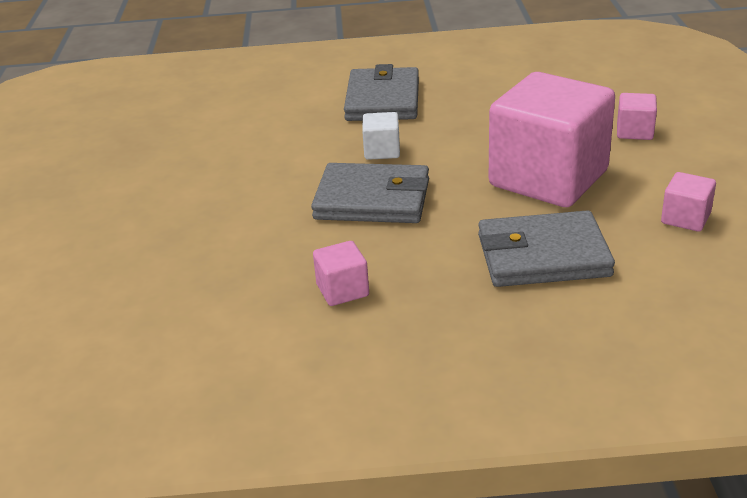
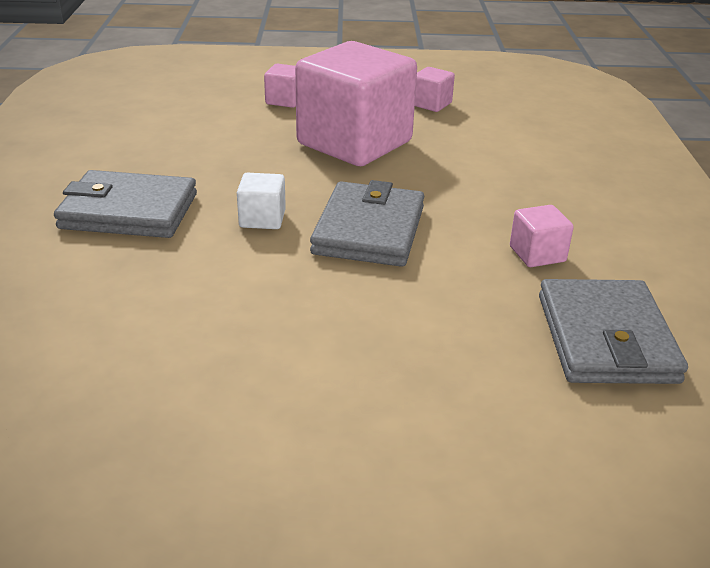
camera: 90 degrees left, 0 degrees up
grey wallet [478,210,615,287] -> grey wallet moved to [539,279,688,384]

